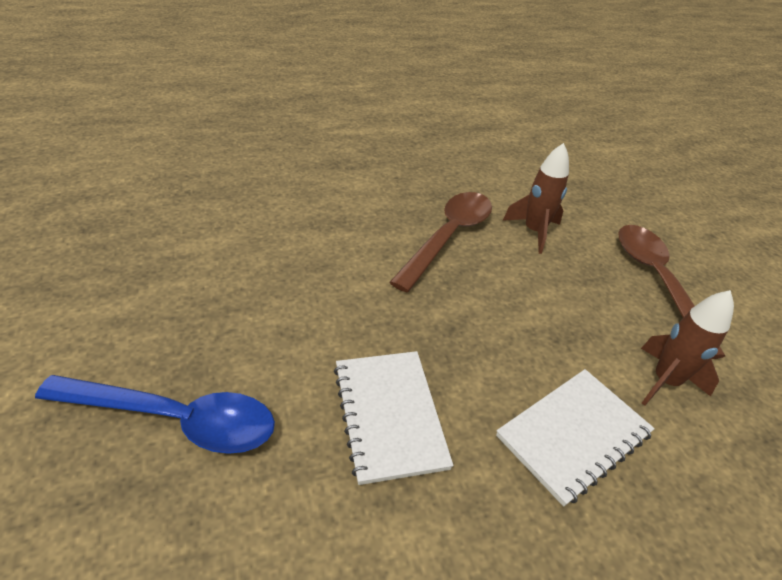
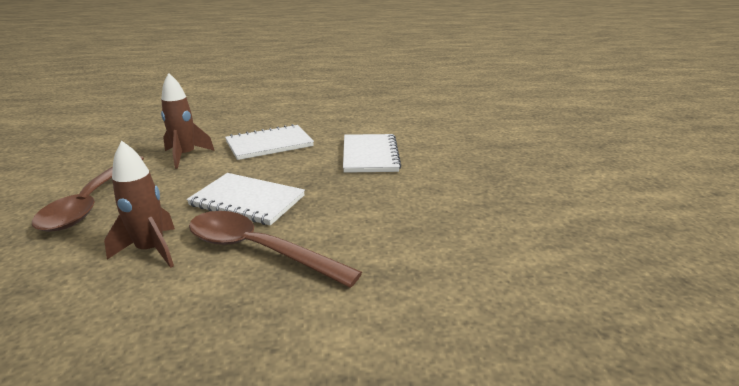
camera: 165 degrees left, 15 degrees down
blue spoon [35,375,275,454] -> none
brown spoon [389,192,492,292] -> brown spoon turned 75 degrees clockwise [189,211,362,288]
none -> white notebook [187,173,305,226]

